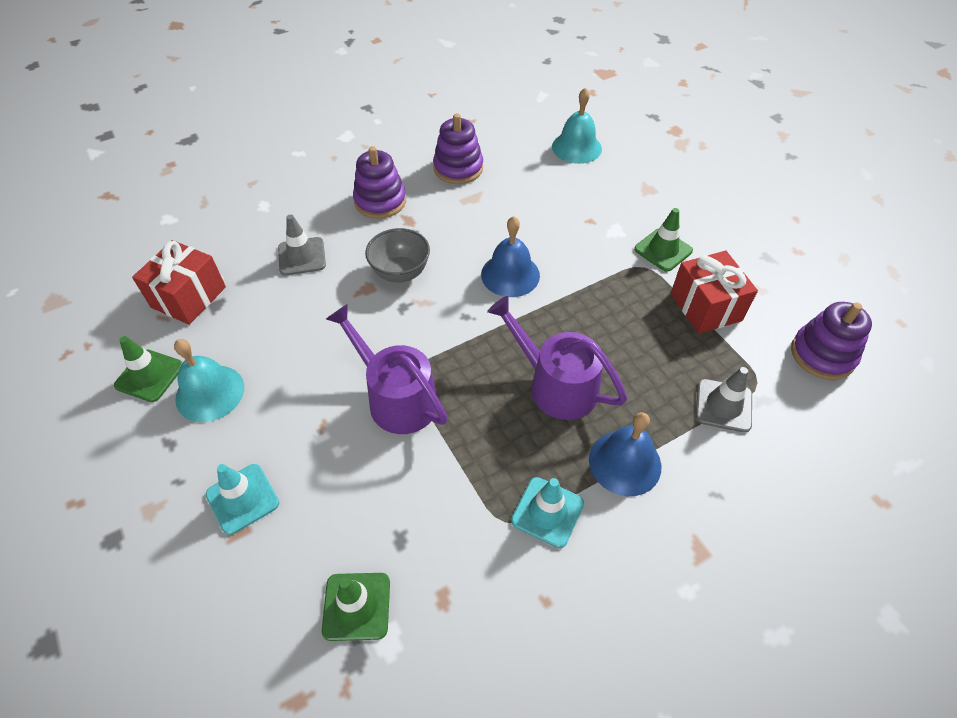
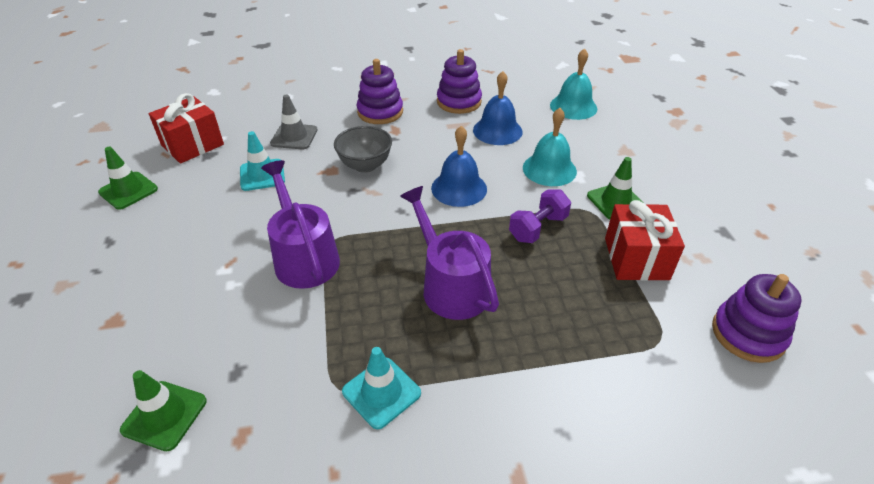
camera: 20 degrees right, 10 degrees down
turquoise bell [174,339,244,422] -> turquoise bell moved to [523,108,577,186]
turquoise traffic cone [206,464,279,535] -> turquoise traffic cone moved to [240,131,285,191]
blue bell [589,412,661,496] -> blue bell moved to [473,71,523,145]
grey traffic cone [696,367,752,433] -> none
none -> purple dumbbell [509,189,571,243]

